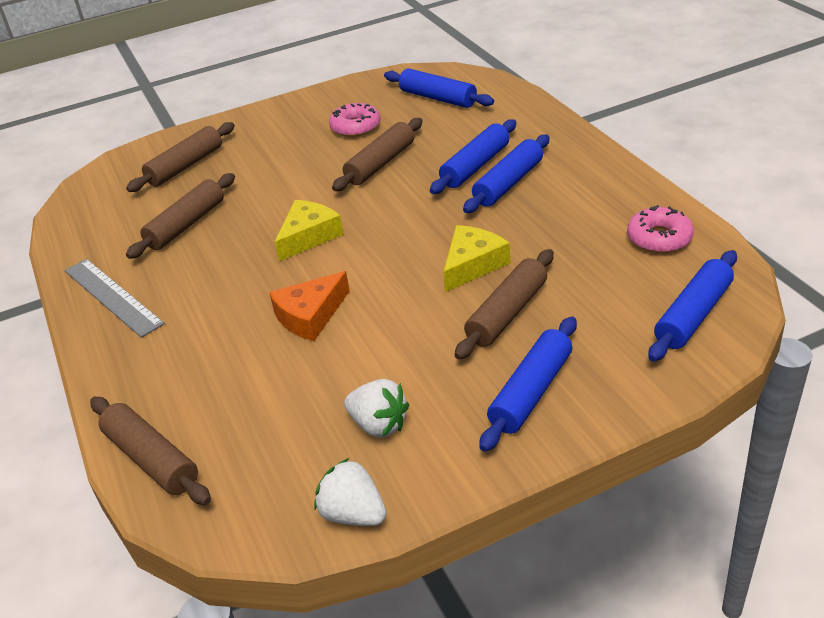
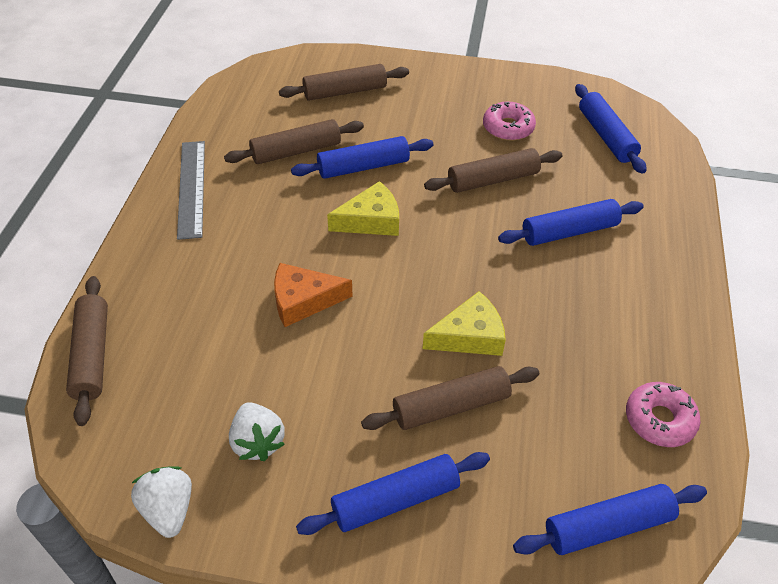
camera: 30 degrees right, 10 degrees up
blue rolling pin [463,135,550,213] -> blue rolling pin moved to [291,136,433,179]

